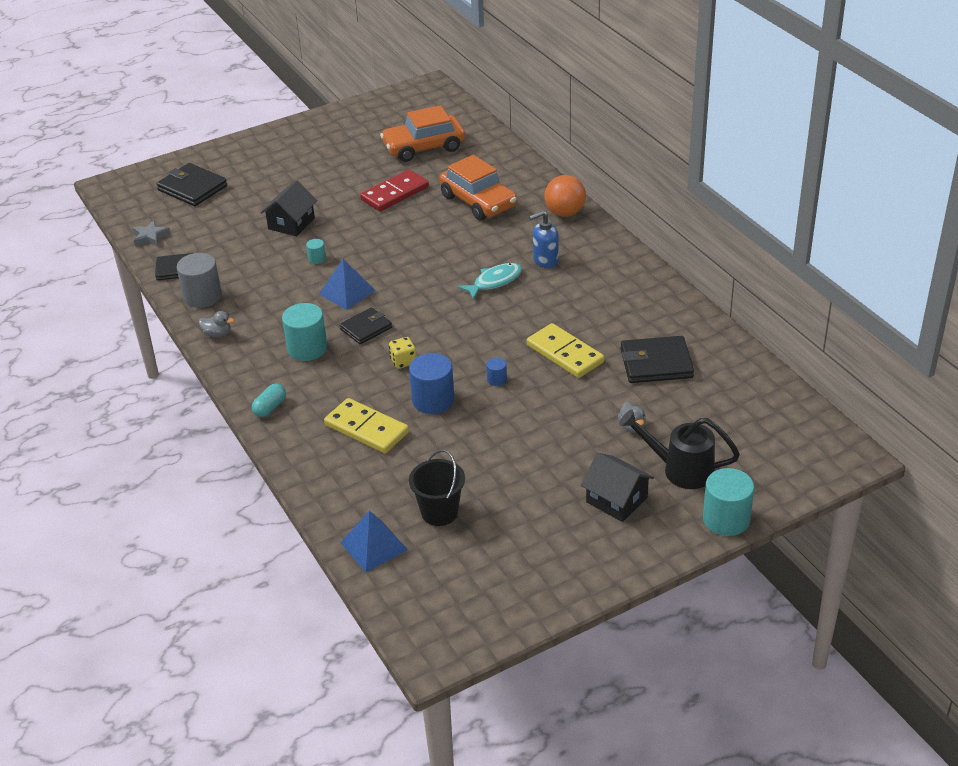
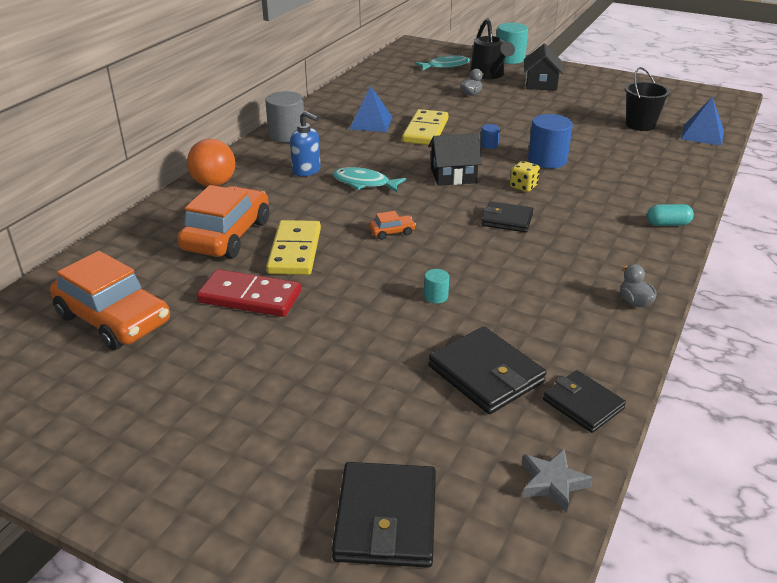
camera: 125 degrees left, 5 degrees down
grey cylinder [177,253,222,308] -> grey cylinder moved to [265,91,304,143]
black house [261,180,317,236] -> black house moved to [428,133,482,186]
turquoise cylinder [282,303,327,361] -> none
blue pyramid [319,259,376,310] -> blue pyramid moved to [349,86,392,132]
yellow domino [324,398,409,453] -> yellow domino moved to [266,220,321,275]
black wallet [620,336,694,383] -> black wallet moved to [428,327,547,414]
none -> orange car [369,211,416,240]
none -> turquoise fish [415,55,470,70]

